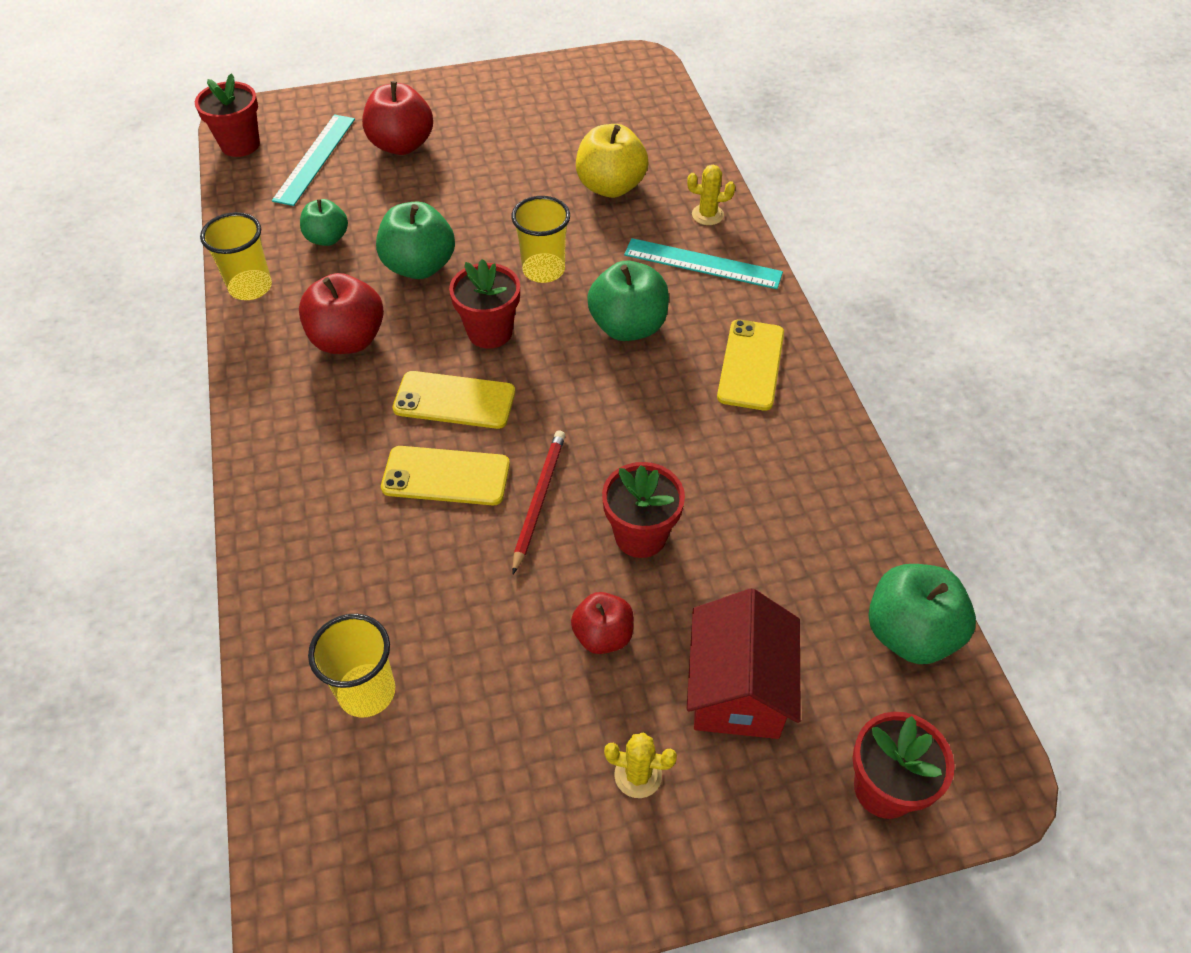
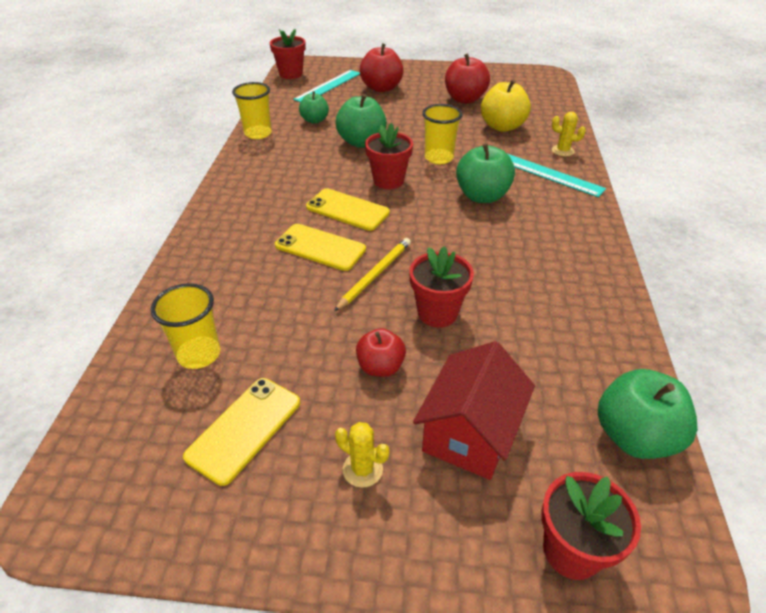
camera: 20 degrees right, 10 degrees down
red apple [299,273,384,354] -> red apple moved to [445,54,490,104]
red pencil [512,430,565,574] -> yellow pencil [334,238,411,311]
yellow phone [717,320,784,411] -> yellow phone moved to [183,378,300,486]

